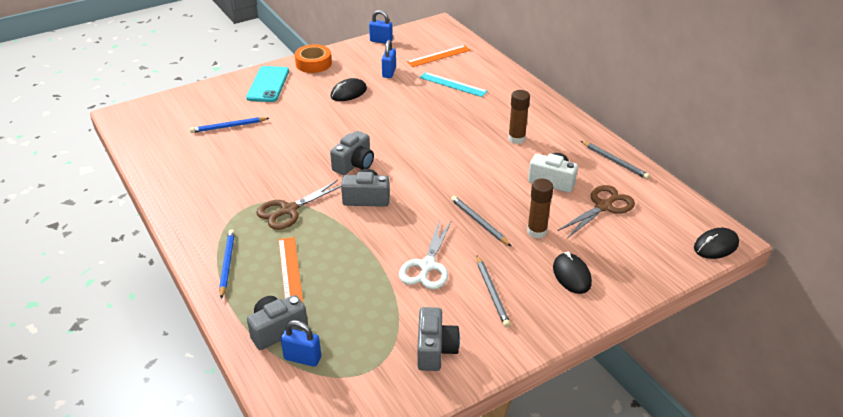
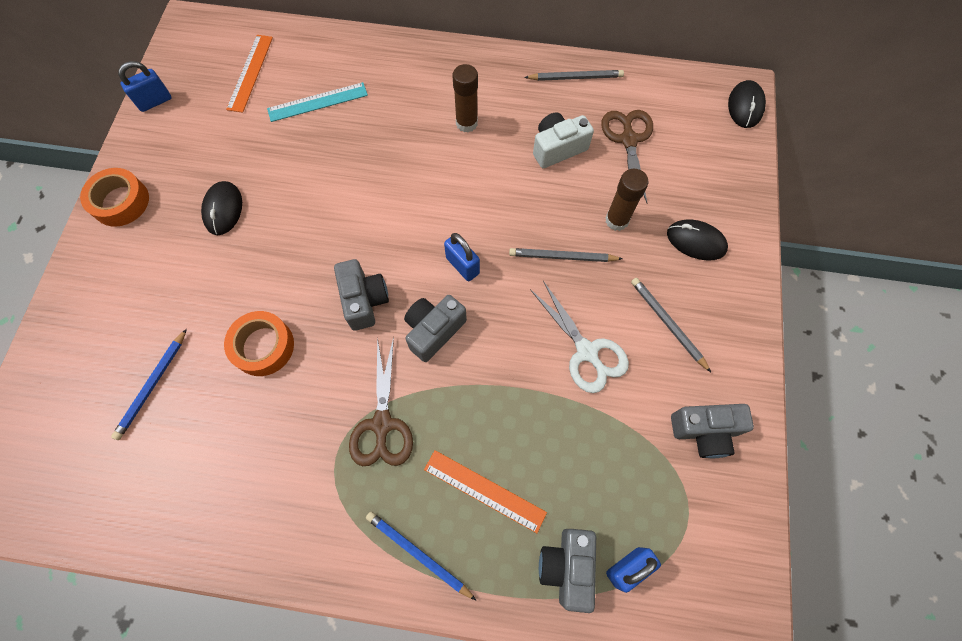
camera: 50 degrees left, 30 degrees up
turquoise phone [246,66,289,102] -> none
blue padlock [382,40,396,78] -> blue padlock moved to [444,233,480,281]
grey camera [417,307,460,371] -> grey camera turned 135 degrees clockwise [671,404,754,458]
grey pencil [477,255,511,327] -> grey pencil turned 150 degrees counterclockwise [631,278,711,372]
none -> orange tape [224,311,294,376]

